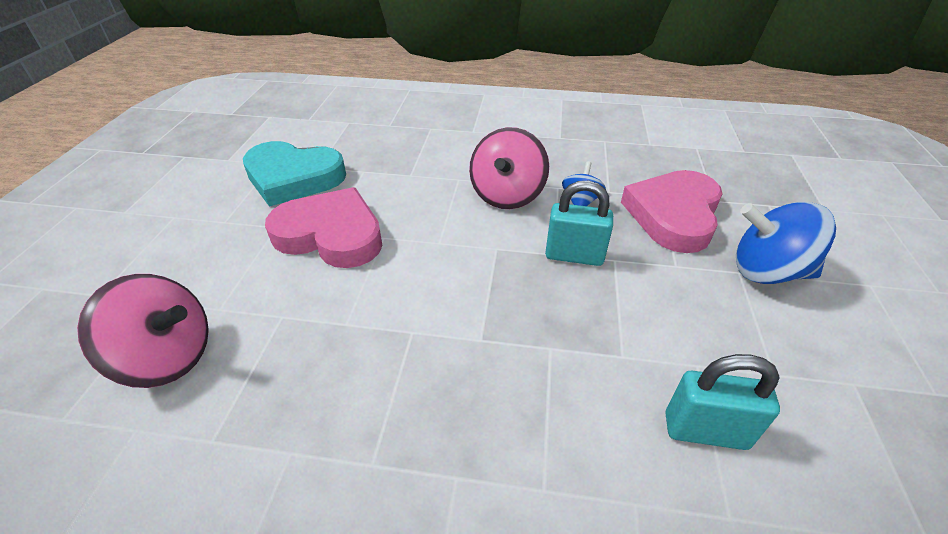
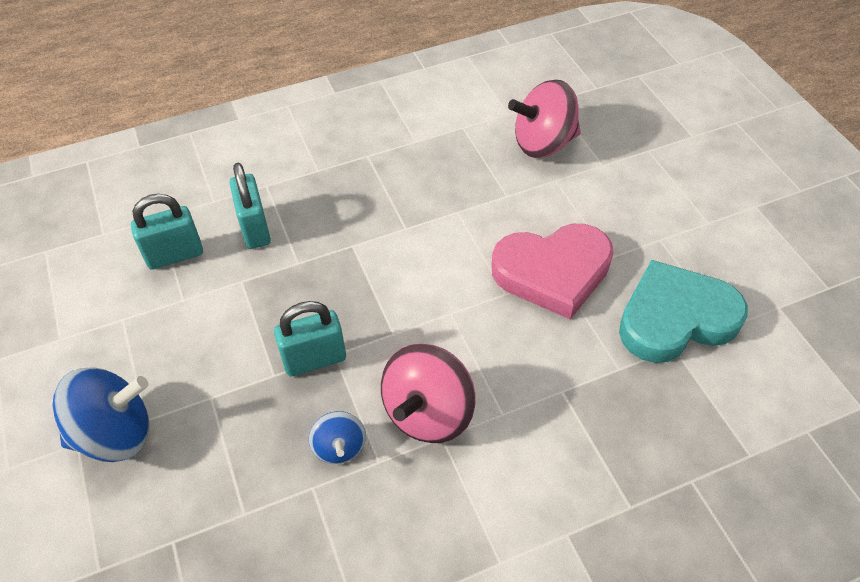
camera: 150 degrees right, 10 degrees up
pink spinning top [469,127,549,209] -> pink spinning top turned 135 degrees counterclockwise [381,343,476,443]
pink heart [621,170,723,253] -> none
none -> turquoise padlock [230,163,271,249]

